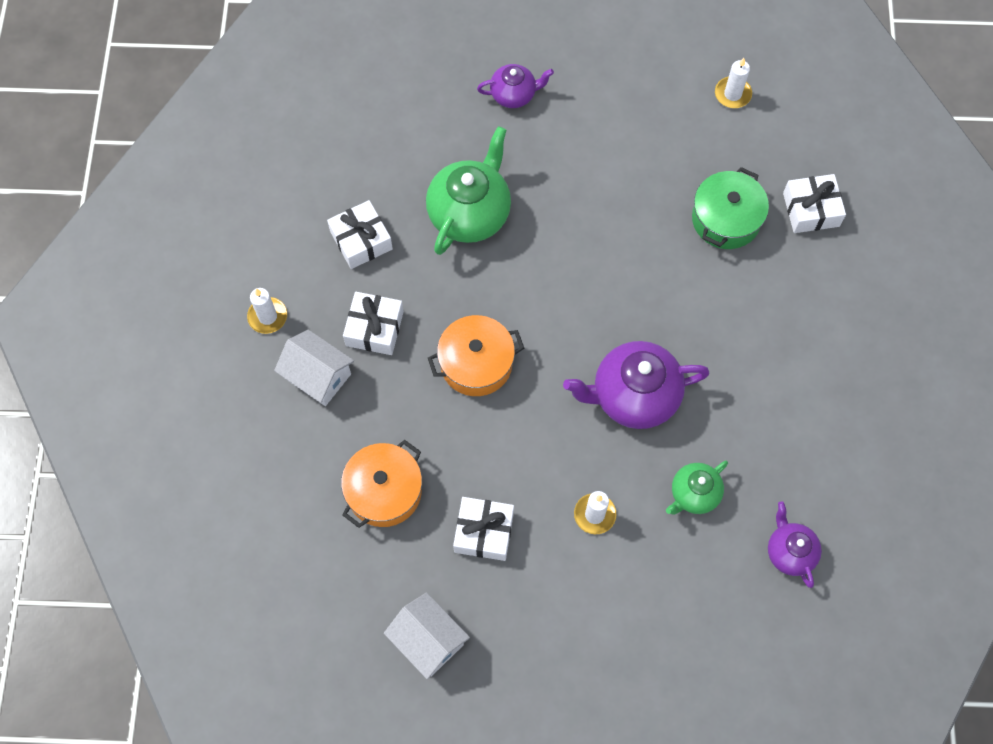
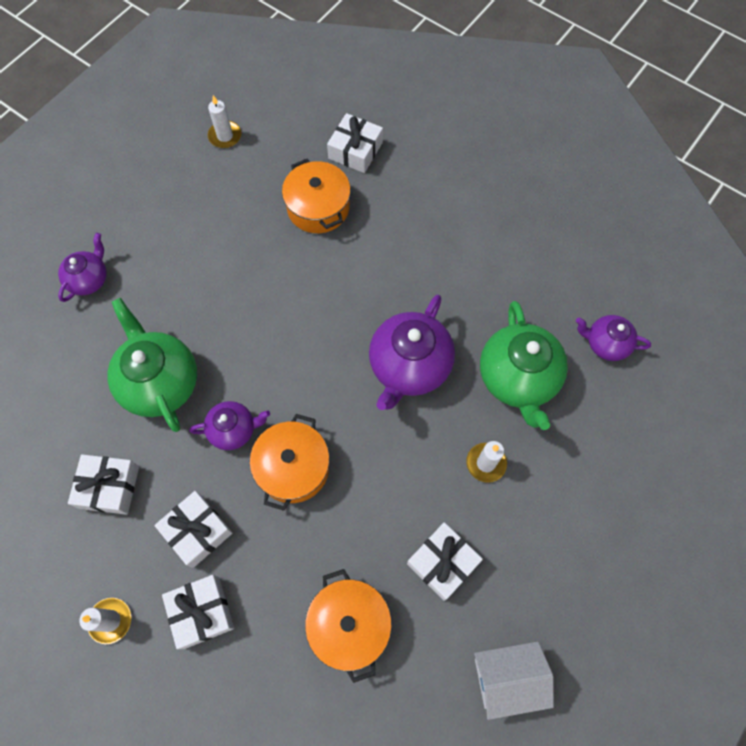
camera: 55 degrees left, 0 degrees up
white house [274,330,354,406] -> white gift [162,575,234,649]
green teapot [666,461,728,515] -> green teapot [480,301,568,430], size x1.76
green pot [692,167,769,249] -> orange pot [282,159,351,233]
none -> purple teapot [189,401,270,450]

